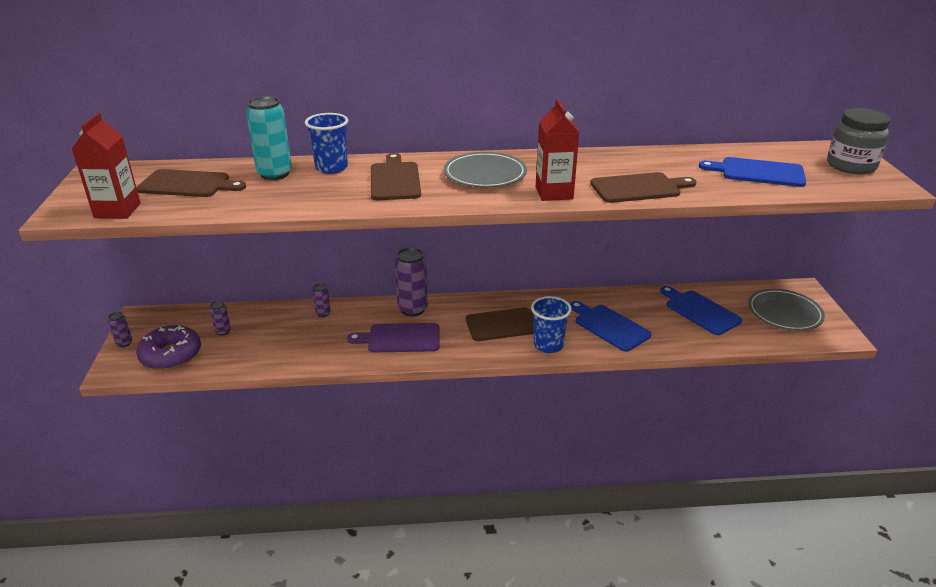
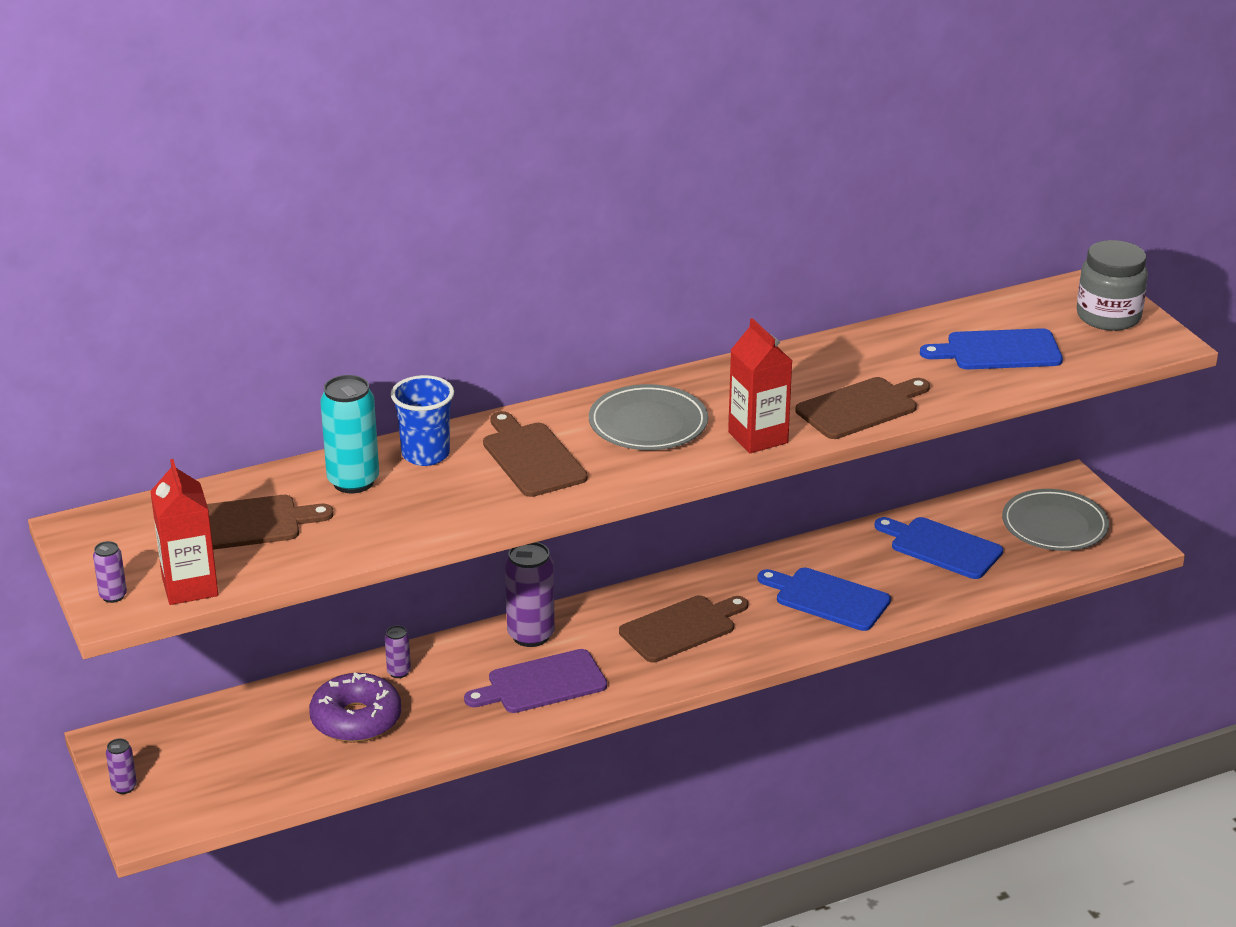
camera: 20 degrees left, 0 degrees up
purple donut [136,325,201,370] -> purple donut moved to [309,672,401,743]
purple can [210,301,231,336] -> purple can moved to [93,541,127,603]
blue cup [531,296,572,353] -> none

